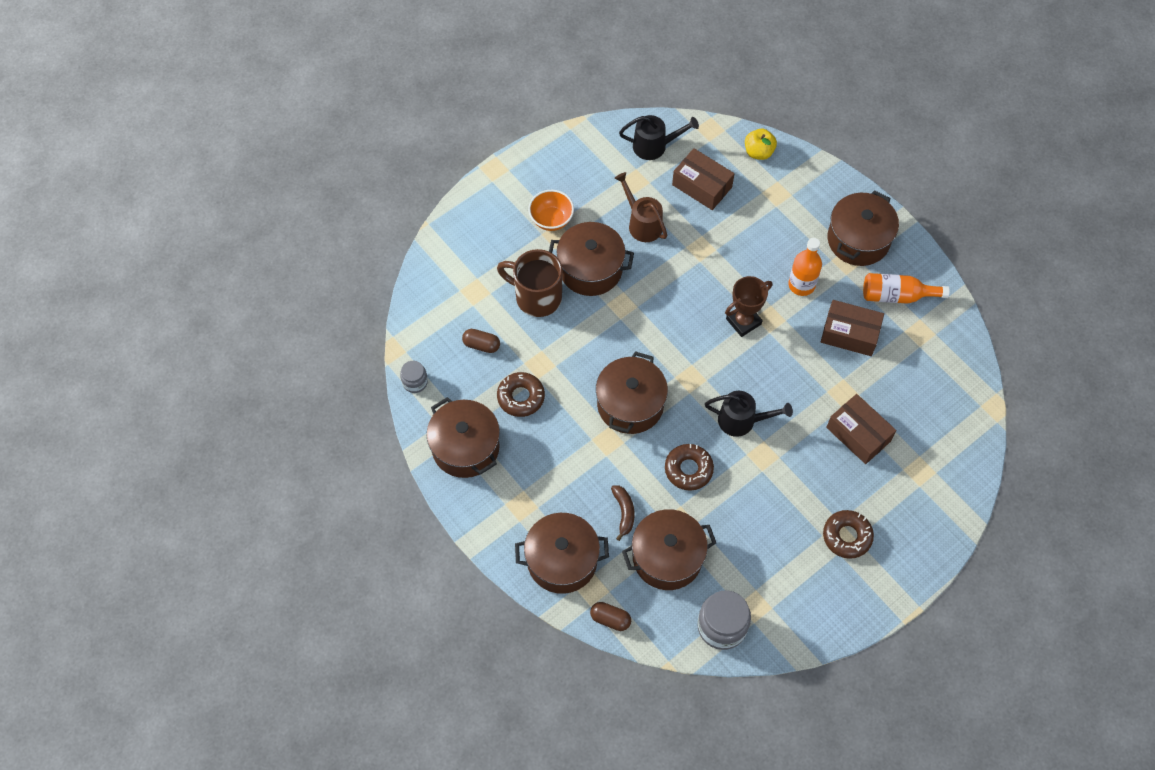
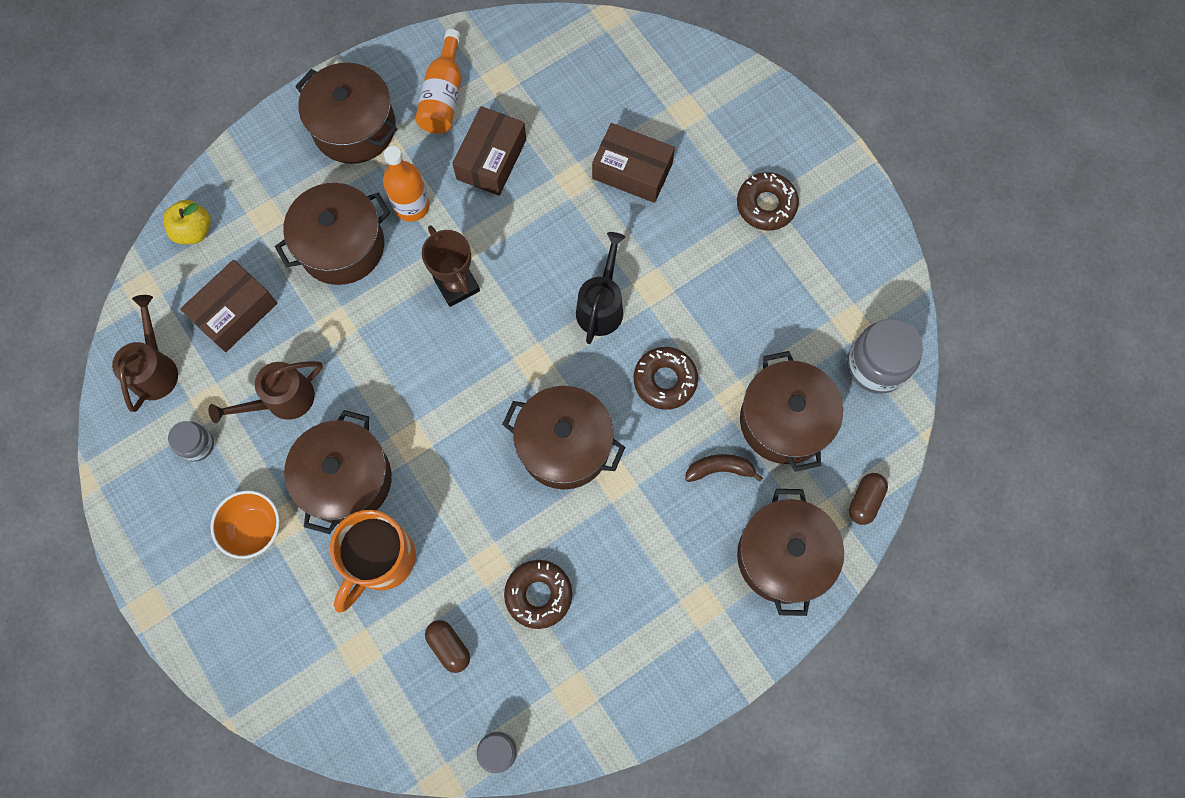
camera: 85 degrees left, 10 degrees up
brown pot [426,397,500,478] -> brown pot moved to [275,183,390,285]
brown capsule [462,329,500,353] -> brown capsule turned 60 degrees counterclockwise [425,620,470,673]
brown mug [497,249,563,317] -> orange mug [330,510,416,613]
black watering can [619,115,699,160] -> brown watering can [112,295,178,412]
brown box [826,394,897,464] -> brown box turned 60 degrees clockwise [592,123,675,203]
none -> grey jar [168,421,214,462]

